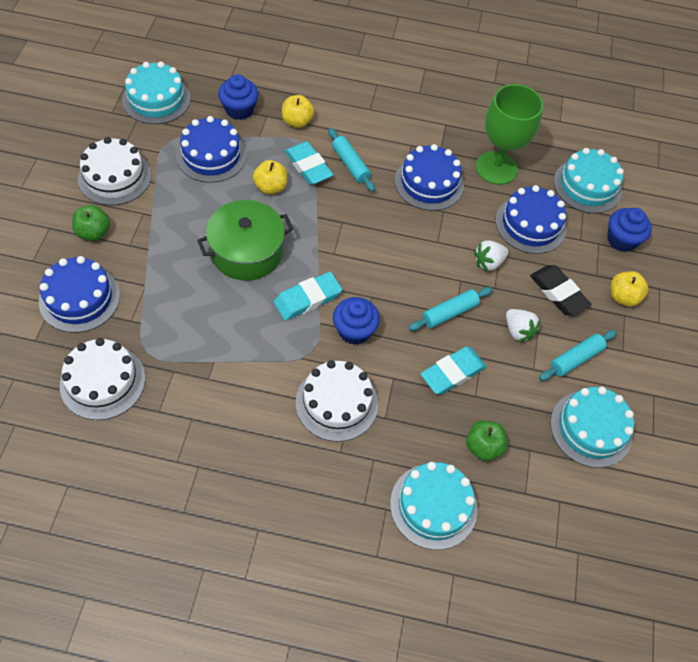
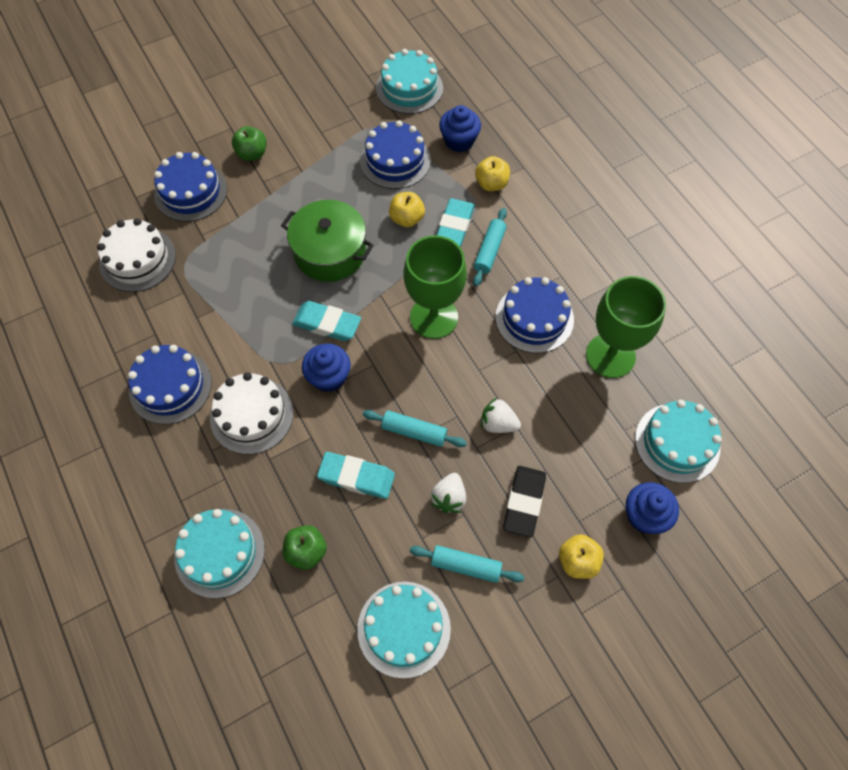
camera: 55 degrees right, 5 degrees up
white cake [78,137,151,205] -> none
blue cake [496,185,566,254] -> blue cake moved to [128,345,212,424]
none -> green goblet [403,235,467,339]

